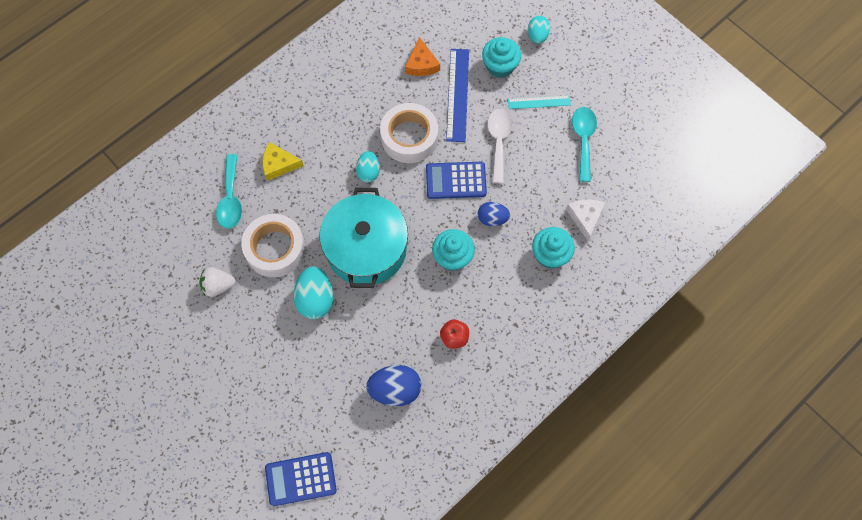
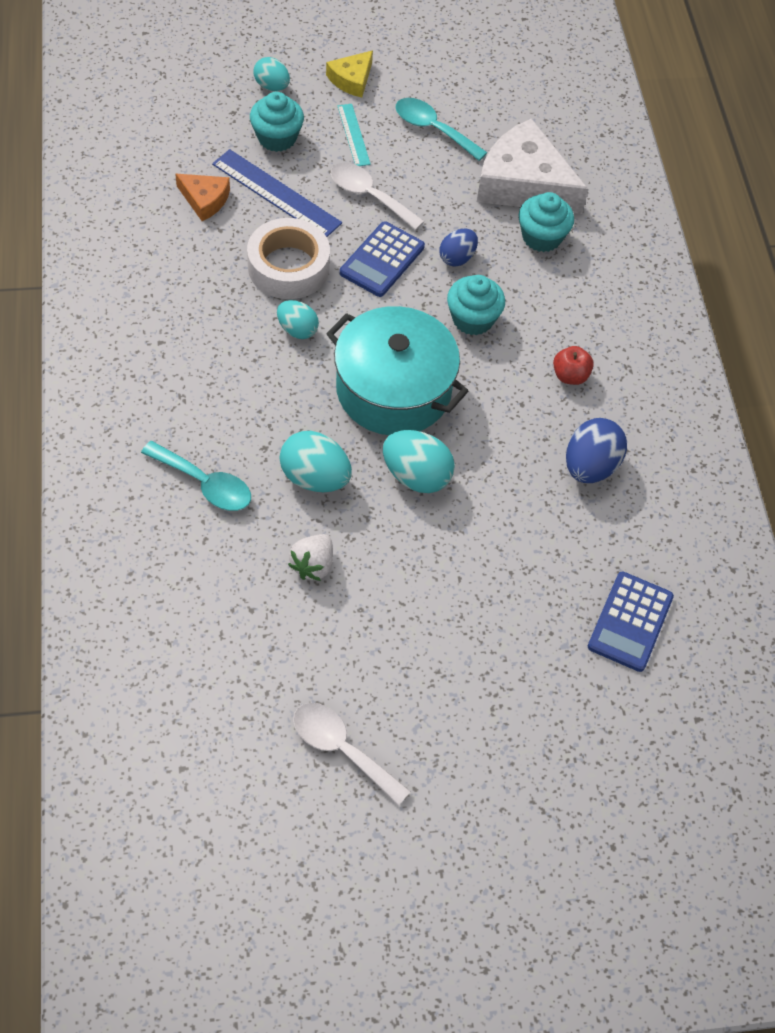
camera: 60 degrees left, 10 degrees down
white tape [241,214,305,277] -> turquoise egg [279,431,352,492]
yellow cheese [262,142,304,181] -> yellow cheese moved to [326,50,373,98]
turquoise ruler [508,95,571,109] -> turquoise ruler turned 45 degrees counterclockwise [338,104,371,166]
white cheese [566,199,605,241] -> white cheese [477,118,588,214], size x2.01
none -> white spoon [293,703,411,806]

